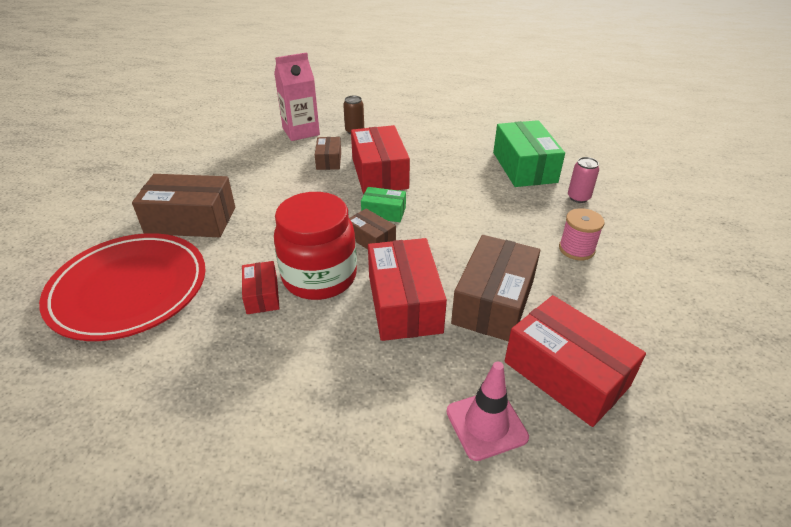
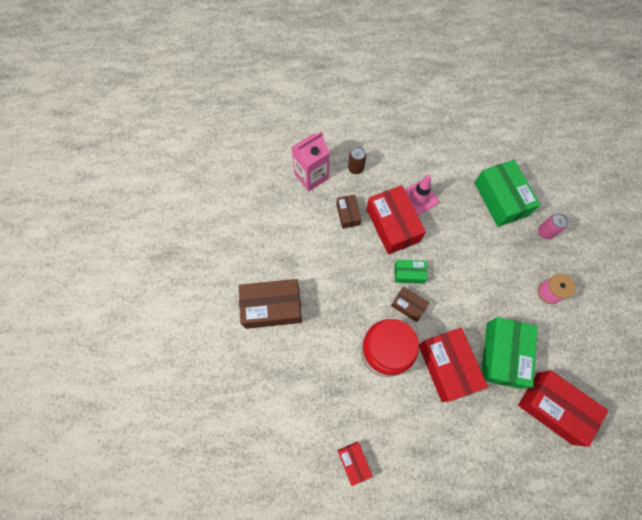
camera: 10 degrees left, 30 degrees up
red plate [39,233,206,341] -> none
red box [242,261,280,314] -> red box moved to [338,442,373,486]
pink traffic cone [447,362,529,461] -> pink traffic cone moved to [404,175,439,215]
brown box [451,235,540,341] -> green box [482,317,538,389]

